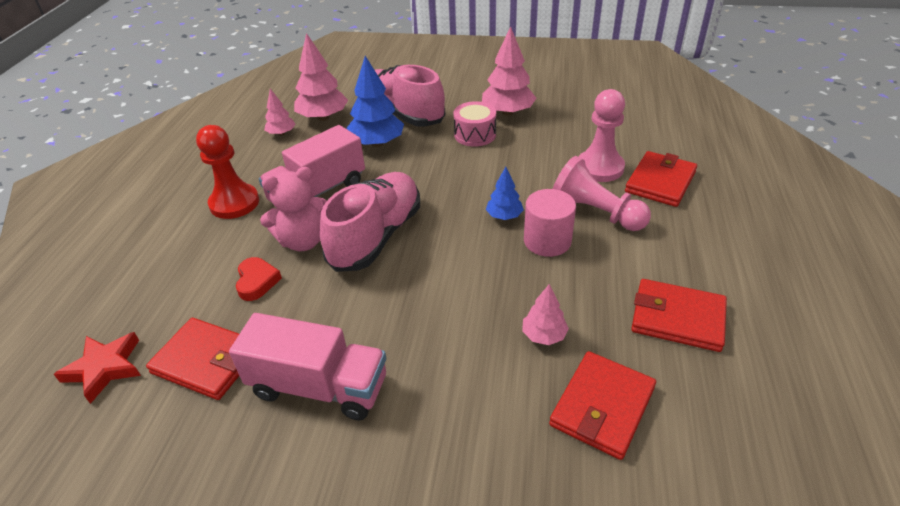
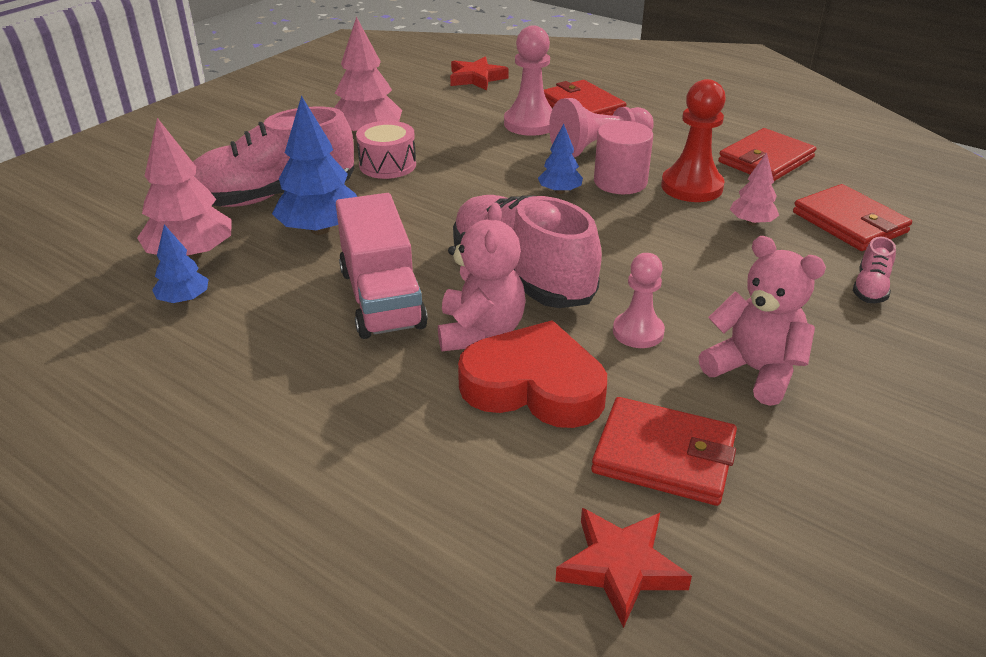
camera: 65 degrees left, 5 degrees down
red wallet [146,318,239,400] -> red wallet turned 60 degrees clockwise [591,397,737,506]
red pawn [196,125,259,219] -> red pawn moved to [661,79,726,202]
pink truck [229,313,386,421] -> pink teddy bear [699,236,826,406]
red heart [236,257,282,301] -> red heart [458,320,607,428], size x1.93
pink tree [264,89,296,136] -> blue tree [152,224,209,304]
none -> red star [450,57,509,90]
none -> pink pawn [613,253,665,348]
none -> pink shoe [853,237,896,303]

